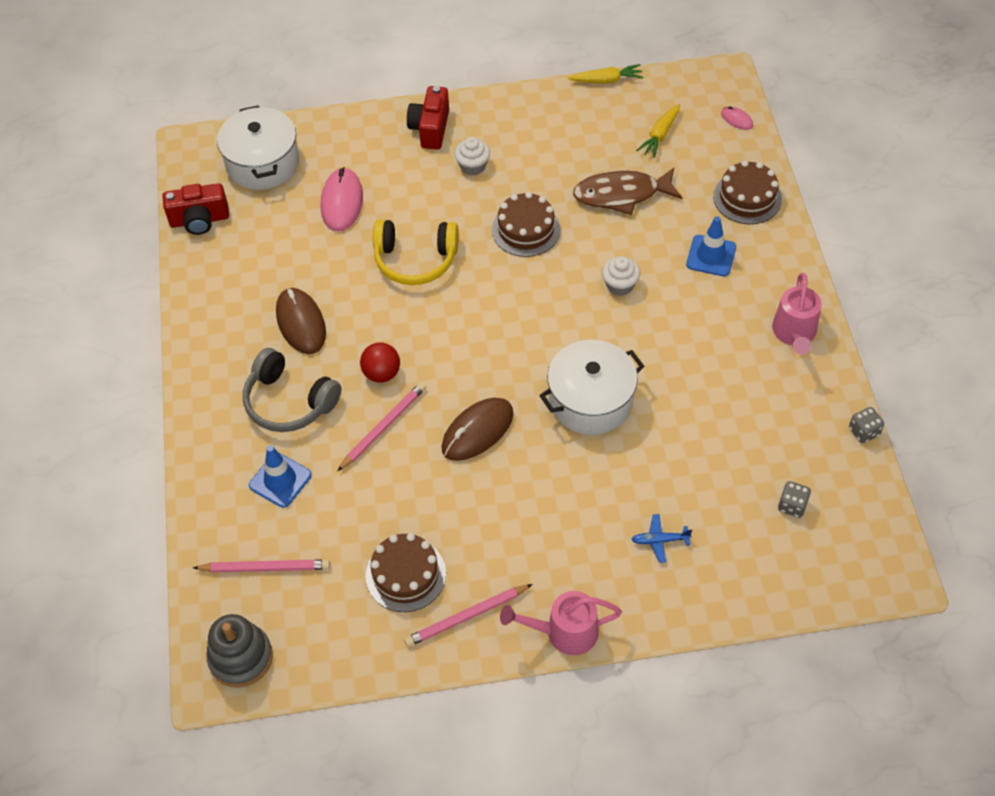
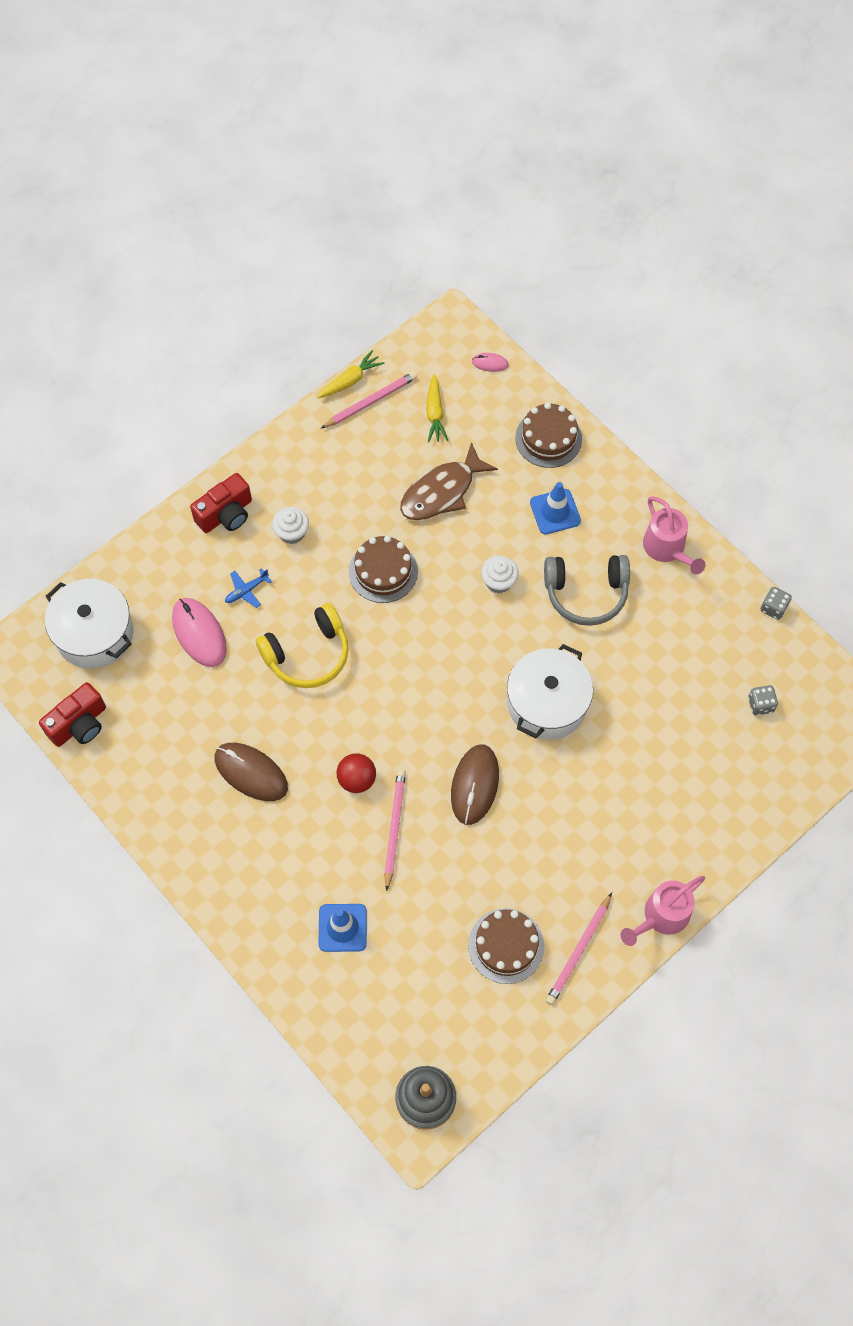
camera: 35 degrees left, 10 degrees up
pink pencil [193,559,330,573] -> pink pencil moved to [320,372,417,429]
grey headphones [243,348,342,432] -> grey headphones moved to [544,555,630,626]
red camera [407,86,449,150] -> red camera turned 105 degrees counterclockwise [190,473,252,533]
blue plane [631,514,692,563] -> blue plane moved to [225,568,272,608]

